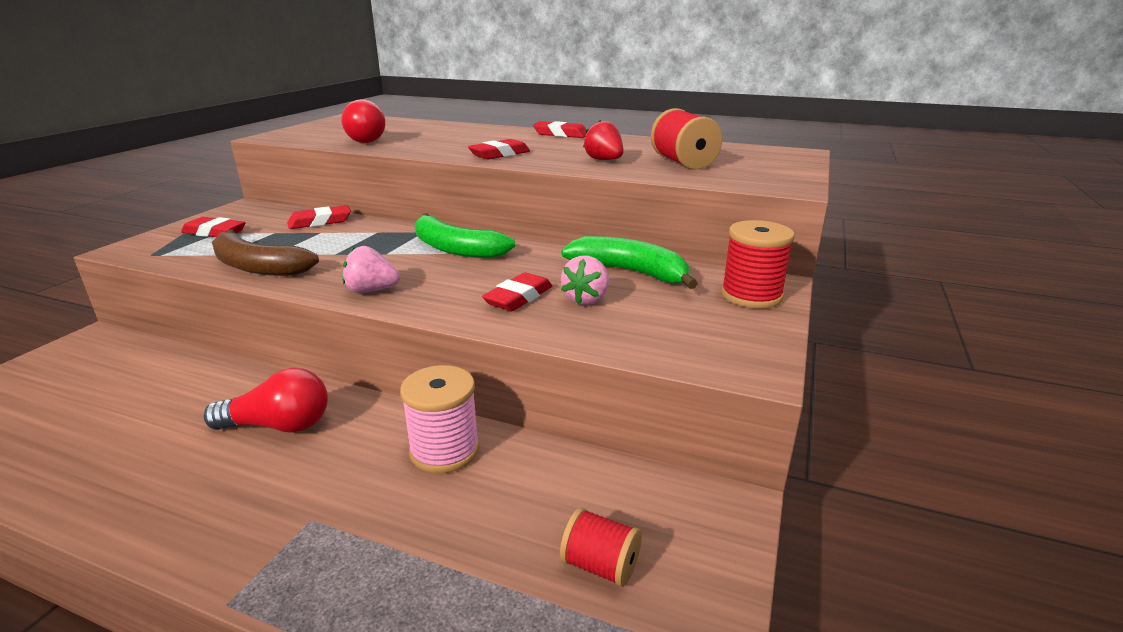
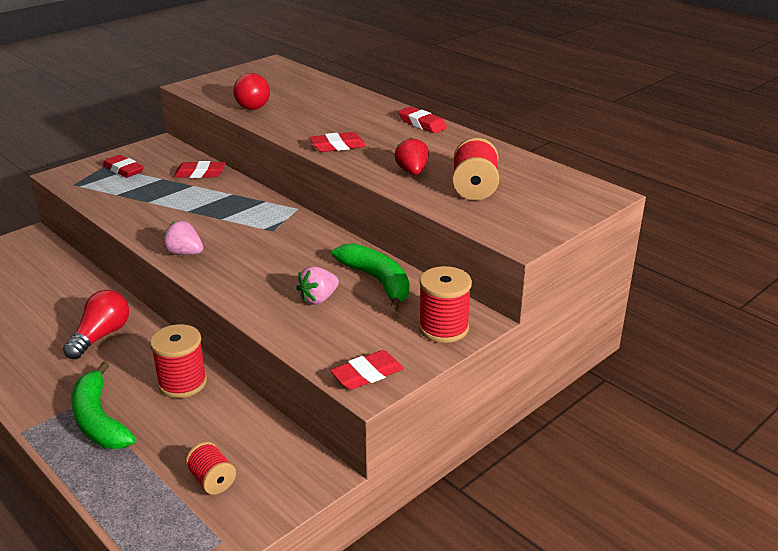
camera: 25 degrees right, 5 degrees up
red light bulb [204,368,328,433] -> red light bulb turned 90 degrees counterclockwise [63,290,129,359]
brown banana [212,230,319,276] -> none
pink spool [400,365,480,473] -> red spool [150,324,207,398]
green banana [415,213,515,259] -> green banana moved to [71,362,136,449]
red eraser [482,272,552,311] -> red eraser moved to [330,350,404,390]

